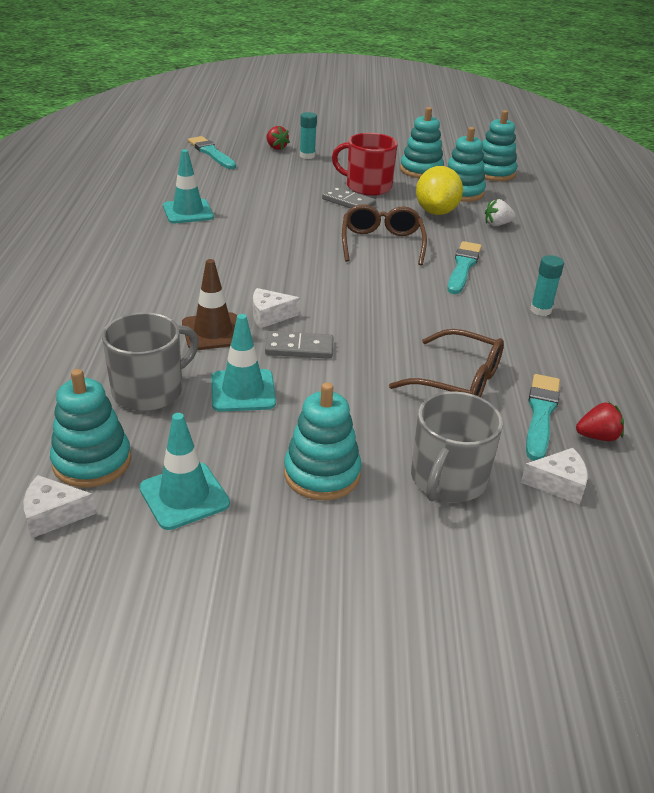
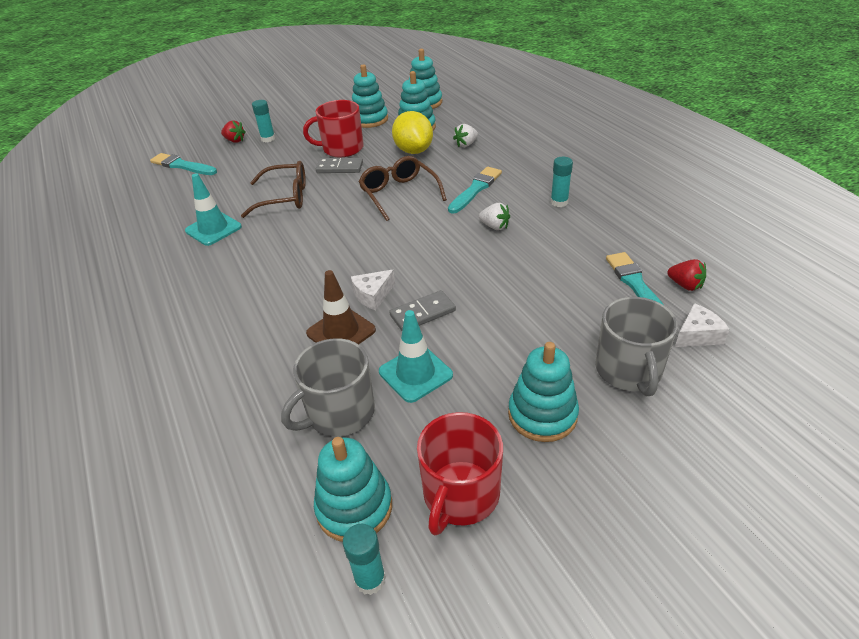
camera: 25 degrees left, 5 degrees up
white cheese [24,475,96,538] -> turquoise glue stick [343,524,386,595]
grey mug [102,312,199,411] -> grey mug turned 150 degrees counterclockwise [281,338,375,437]
turquoise traffic cone [139,413,230,530] -> red mug [417,412,503,535]
brown glasses [389,329,504,397] -> brown glasses moved to [241,161,306,218]
turquoise brush [447,241,482,294] -> turquoise brush turned 45 degrees clockwise [448,167,502,214]
red strawberry [576,402,624,441] -> red strawberry turned 75 degrees clockwise [667,259,706,291]
none -> white strawberry [479,203,510,230]

